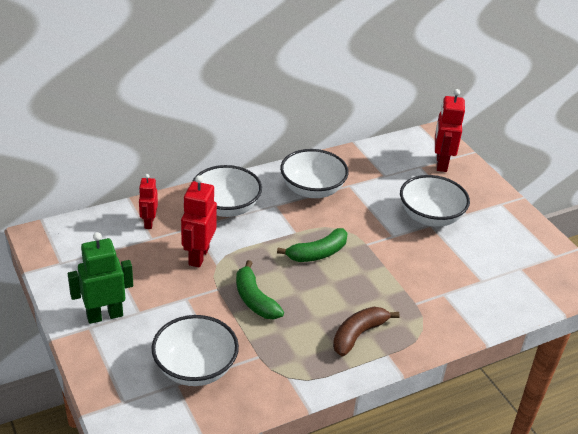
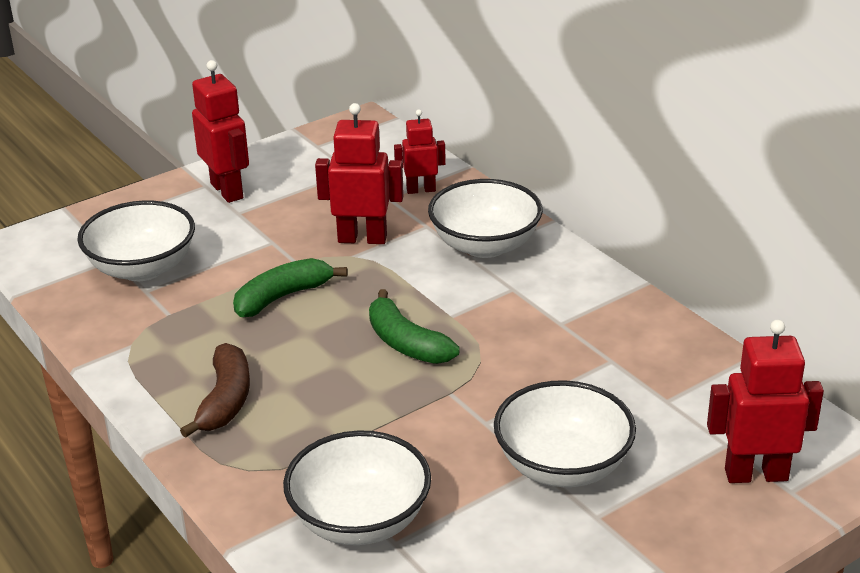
camera: 85 degrees right, 5 degrees down
green robot [68,232,133,324] -> red robot [192,60,249,203]
white bowl [280,149,349,198] -> white bowl moved to [283,430,431,545]
brown banana [333,307,400,356] -> brown banana turned 60 degrees clockwise [180,343,250,438]

